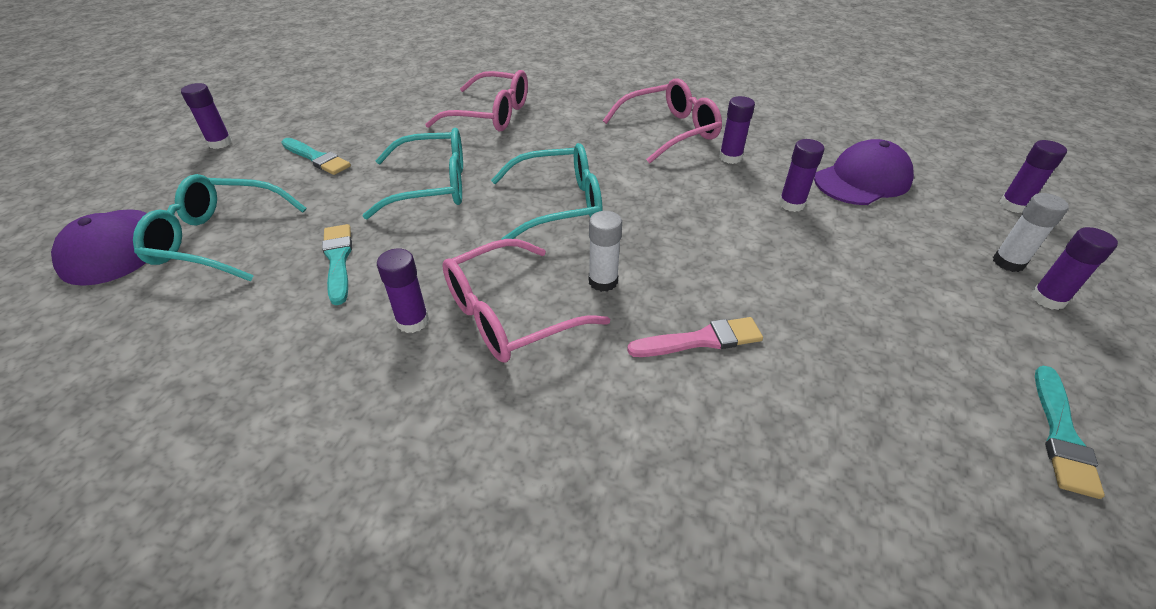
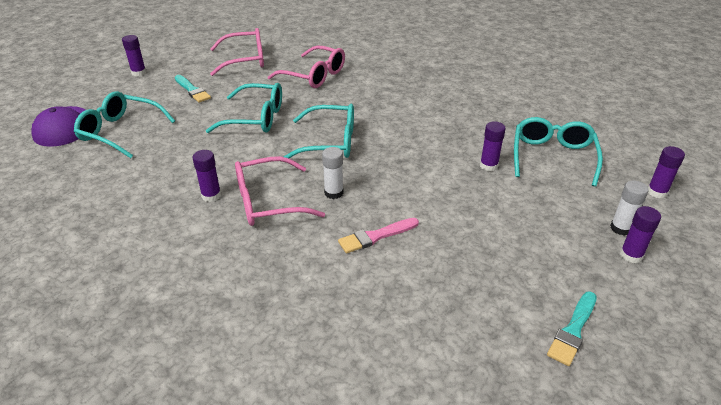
camera: 15 degrees right, 5 degrees down
turquoise brush [322,224,352,305] -> none
pink glasses [603,78,722,164] -> pink glasses moved to [210,28,264,76]
pink brush [627,317,763,357] -> pink brush turned 150 degrees clockwise [338,218,419,253]
purple glue stick [719,96,755,164] -> none
purple cap [814,139,914,205] -> turquoise glasses [514,117,603,187]

